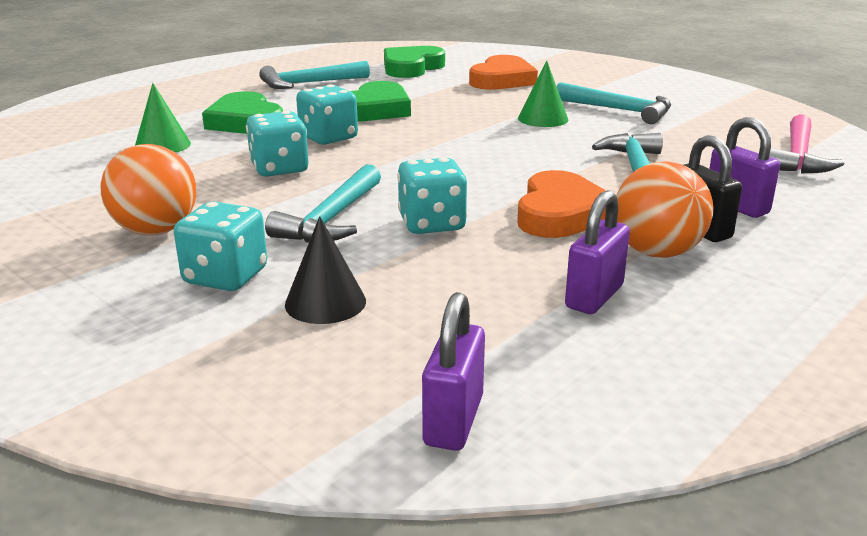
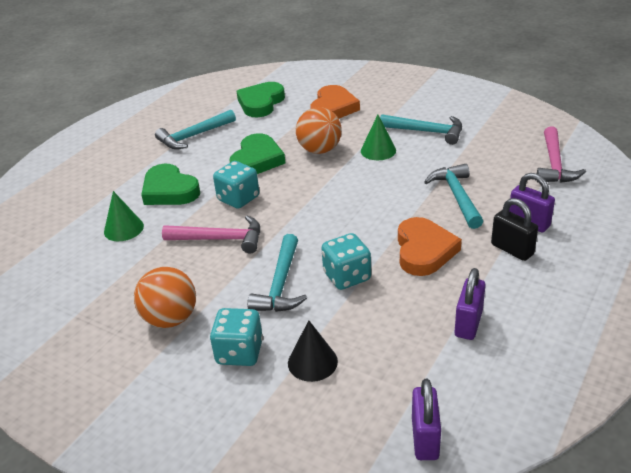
camera: 10 degrees left, 10 degrees up
turquoise dice [246,111,309,177] -> pink hammer [162,215,260,253]
orange ball [616,161,713,258] -> orange ball moved to [296,107,342,154]

